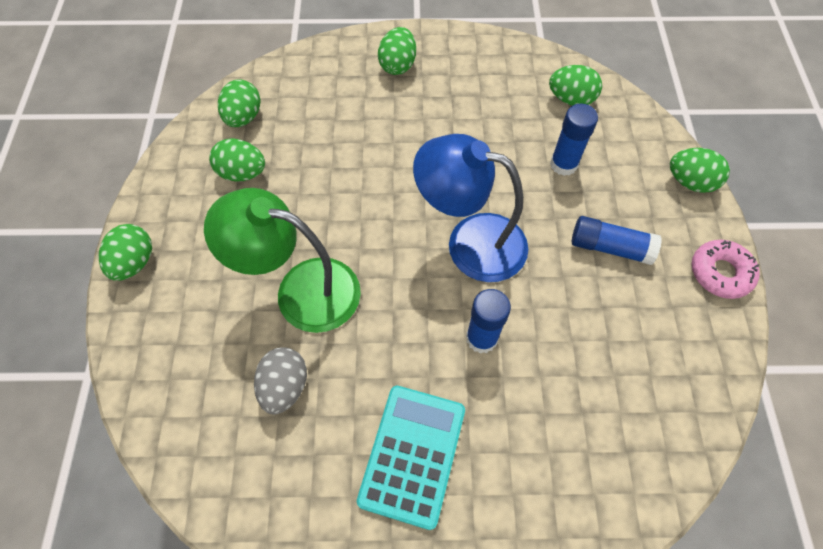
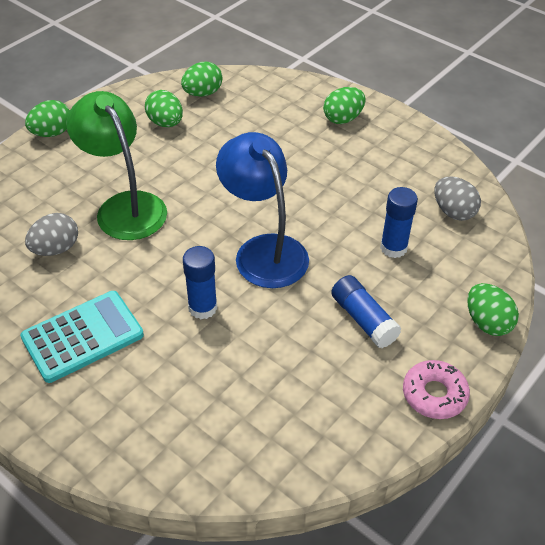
camera: 40 degrees right, 15 degrees down
green egg [549,65,602,106] -> grey egg [435,176,481,221]

